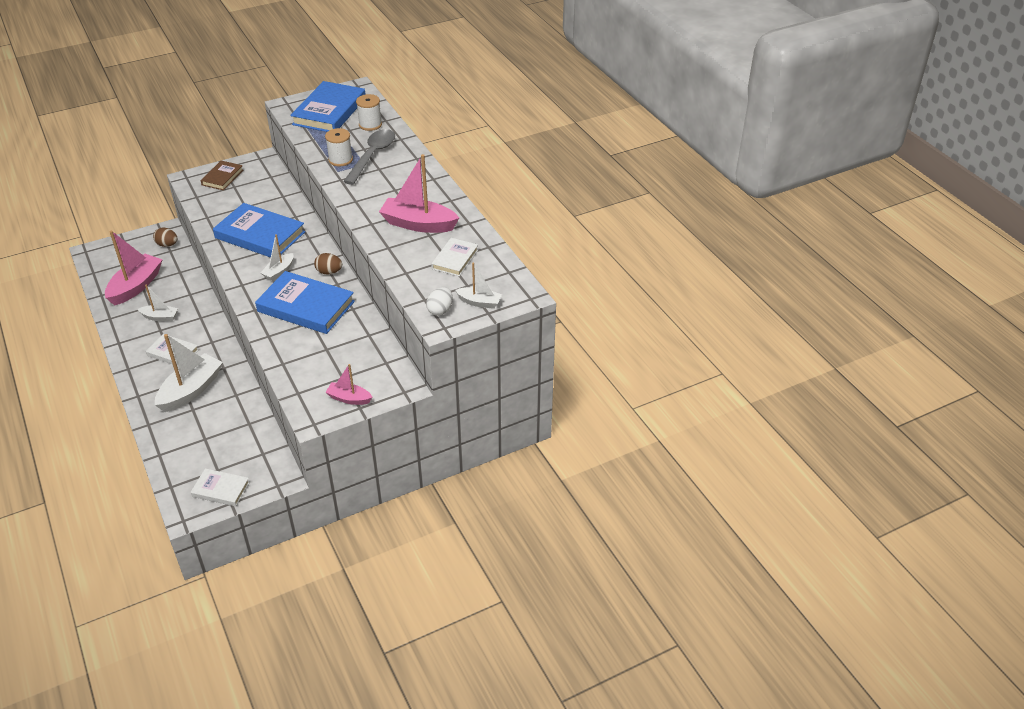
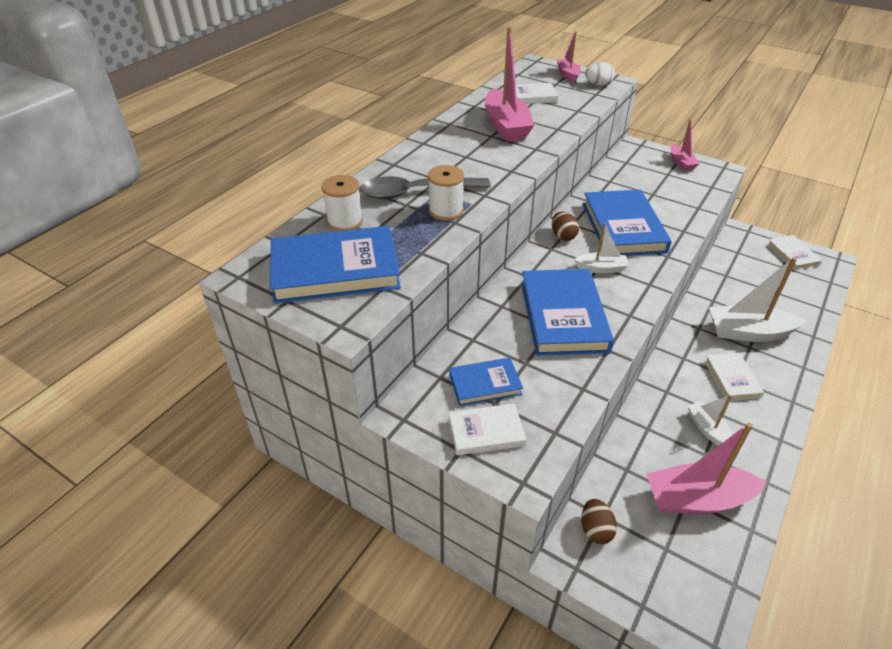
camera: 120 degrees left, 0 degrees up
brown book [201,161,243,190] -> white book [449,403,526,455]
white boat [455,263,502,309] -> pink boat [556,31,581,83]
none -> blue book [449,358,523,406]

